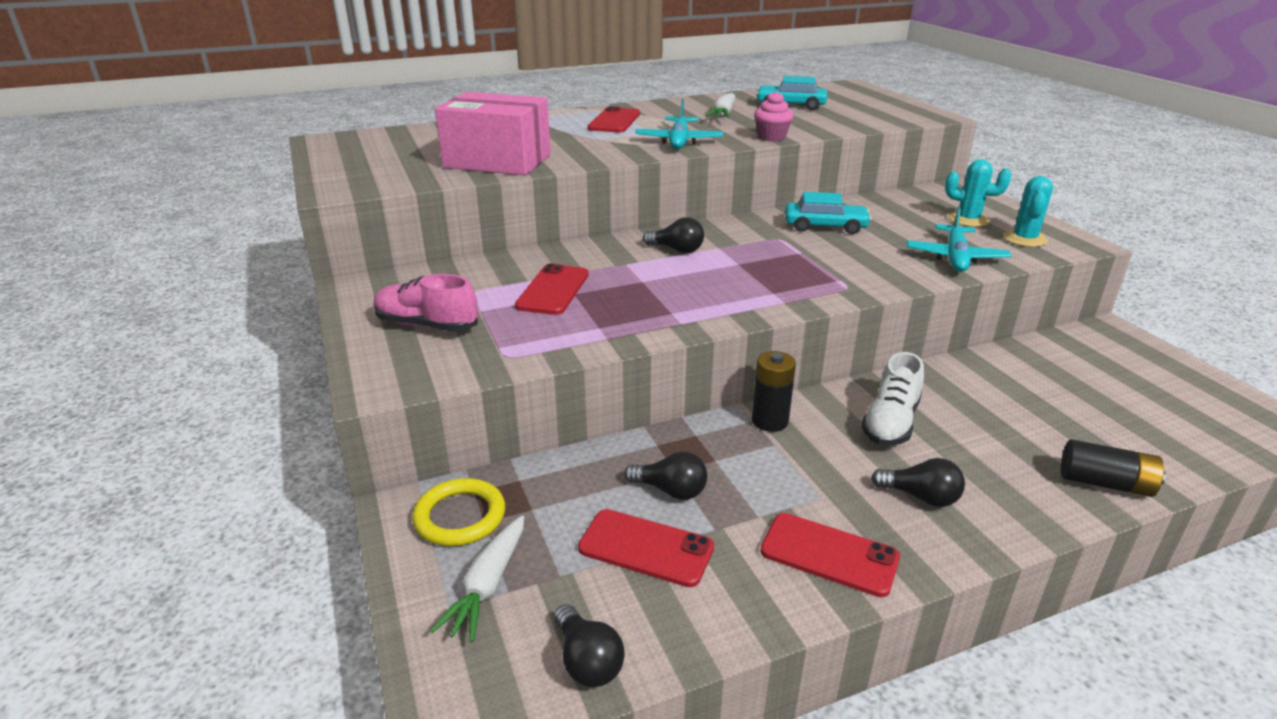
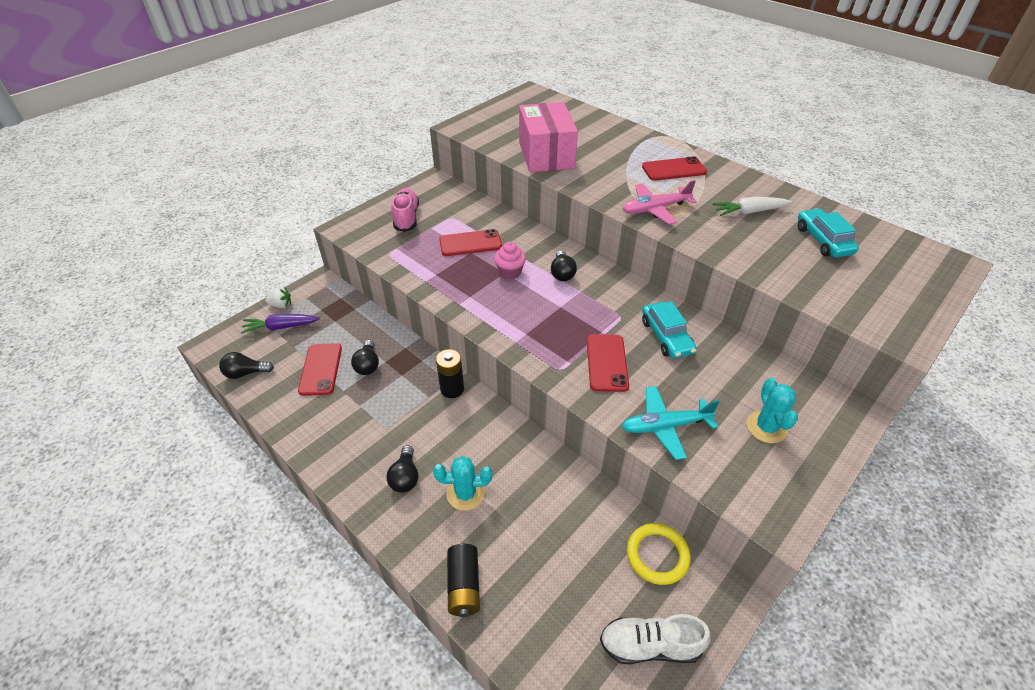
camera: 65 degrees right, 15 degrees up
yellow ring [412,478,505,546] -> yellow ring moved to [627,523,691,585]
white carrot [430,515,524,642] -> purple carrot [241,314,320,334]
black light bulb [554,604,625,687] -> black light bulb turned 45 degrees clockwise [219,352,274,379]
turquoise plane [635,99,723,149] -> pink plane [623,180,697,224]
pink cupcake [754,91,794,142] -> pink cupcake moved to [494,242,526,279]
red phone [760,513,900,597] -> red phone moved to [587,334,629,392]
white shoe [861,352,924,446] -> white shoe moved to [600,614,711,664]
turquoise cactus [1003,176,1053,247] -> turquoise cactus moved to [433,456,492,511]
none -> white strawberry [265,287,291,308]

